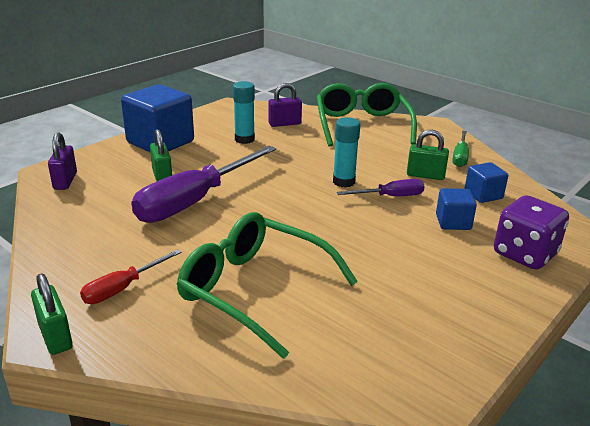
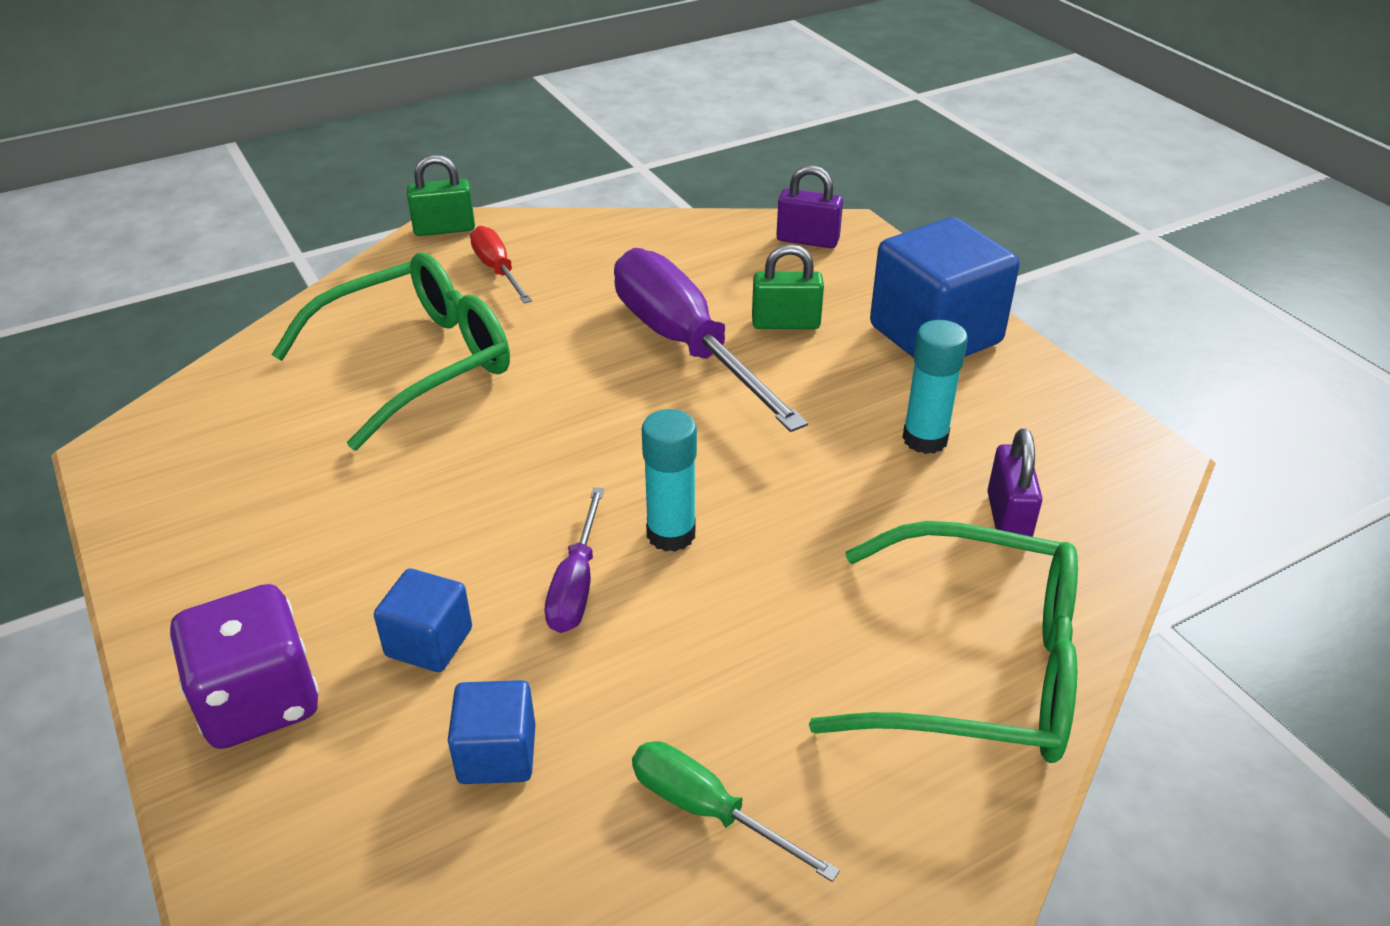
camera: 110 degrees right, 10 degrees up
green padlock [407,130,449,180] -> none

